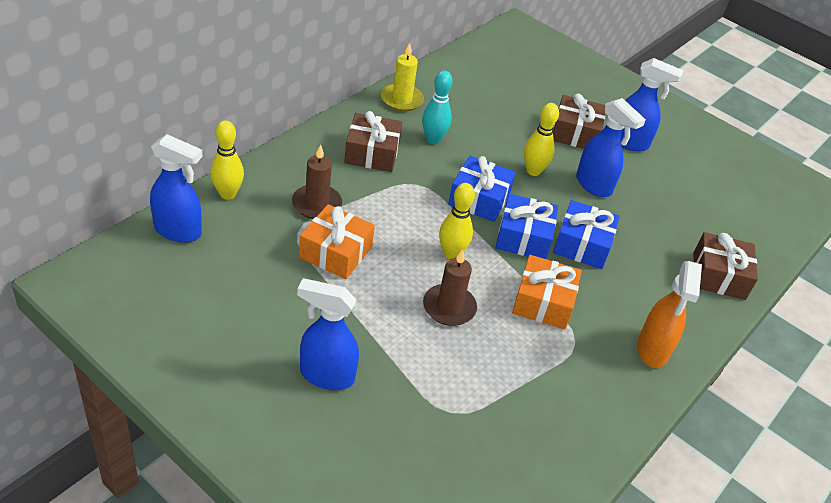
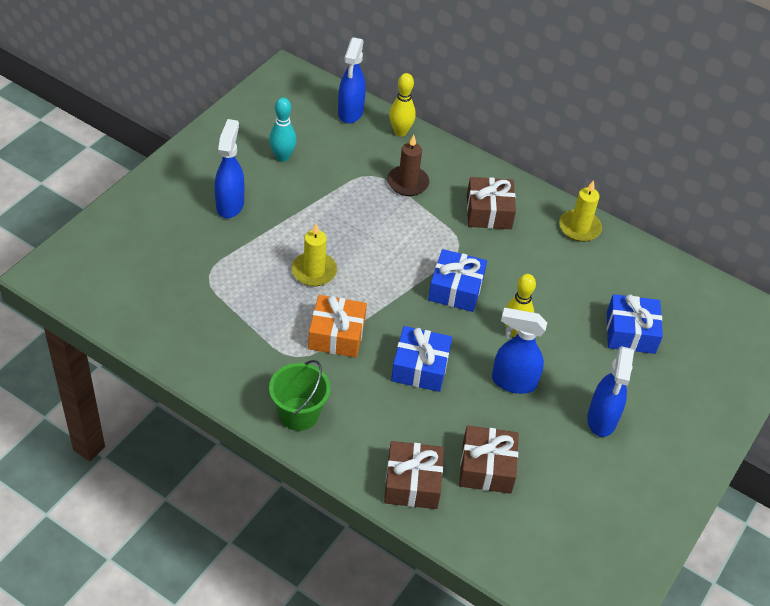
camera: 85 degrees right, 5 degrees up
orange gift [299,204,375,279] -> none
turquoise bowling pin [422,70,453,144] -> turquoise bowling pin moved to [269,97,296,162]
brown candle [423,249,477,326] -> yellow candle [291,224,337,286]
yellow bowling pin [439,183,475,259] -> none
blue gift [496,194,558,259] -> blue gift moved to [607,294,663,354]
brown gift [553,94,605,149] -> brown gift moved to [459,425,519,494]
blue spray bottle [576,98,646,197] -> blue spray bottle turned 60 degrees clockwise [492,308,547,394]
orange spray bottle [637,261,702,368] -> green bucket [269,360,330,431]

